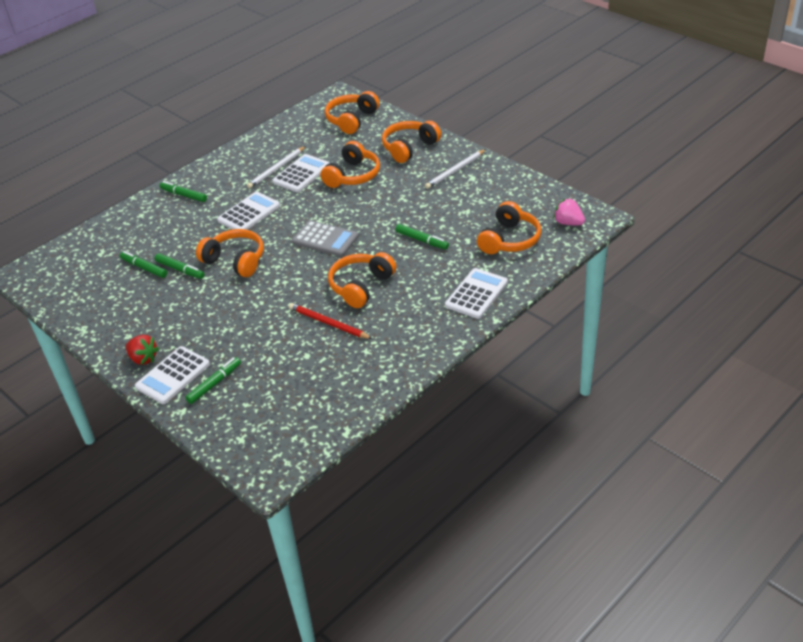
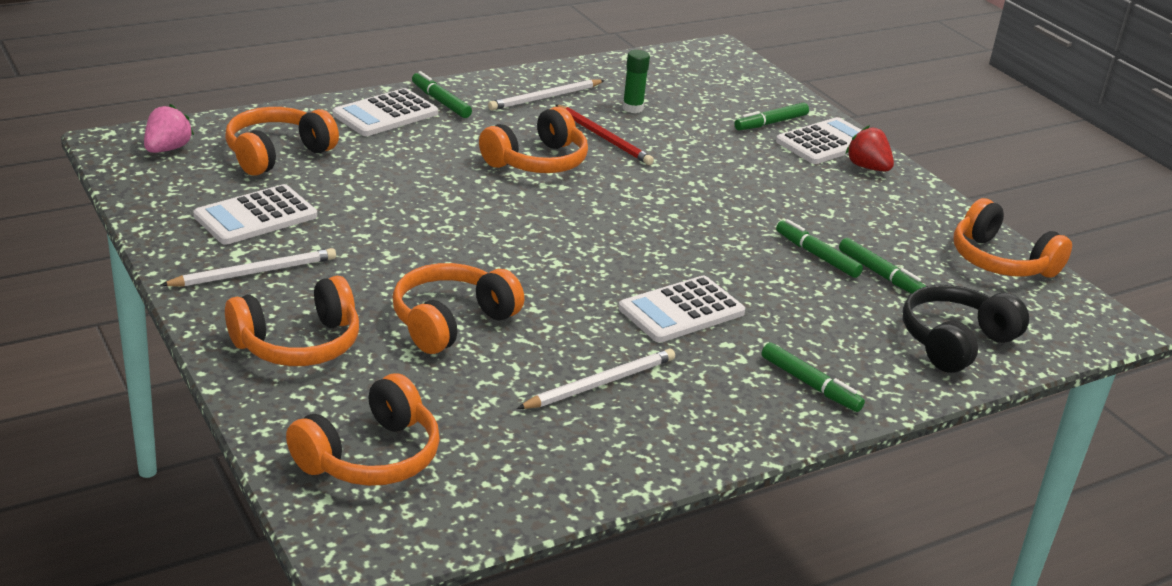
camera: 170 degrees left, 10 degrees down
orange headphones [196,229,264,277] -> orange headphones moved to [953,198,1072,278]
white calculator [272,154,330,192] -> white calculator moved to [193,184,317,245]
grey calculator [292,220,359,257] -> none
green marker [395,224,449,249] -> green marker moved to [412,71,472,118]
pink strawberry [553,198,585,225] -> pink strawberry turned 120 degrees counterclockwise [144,104,194,153]
none -> white pencil [488,79,605,111]
none -> green glue stick [622,50,650,113]
none -> black headphones [903,285,1029,373]

